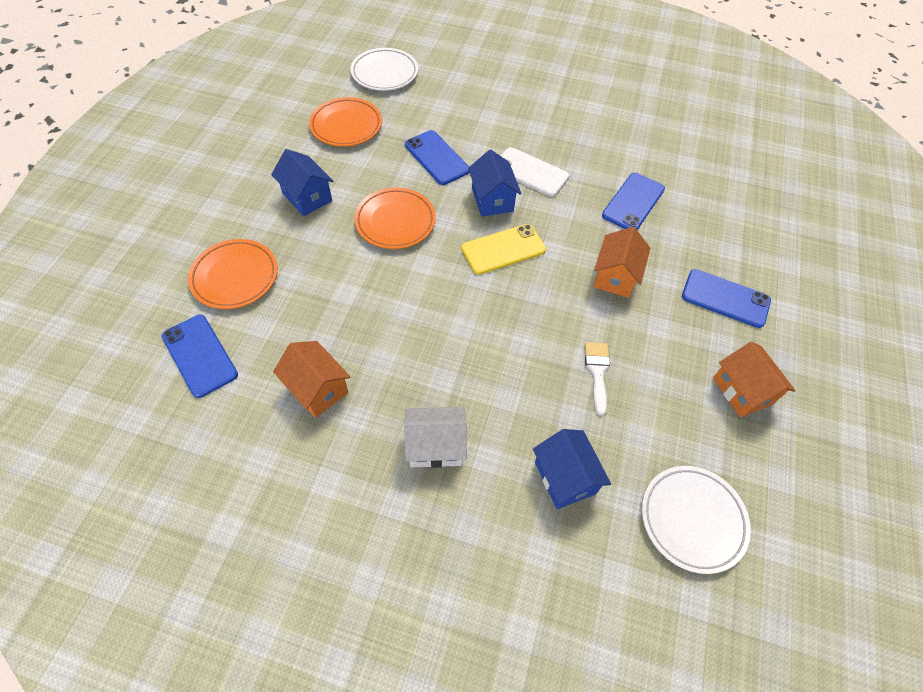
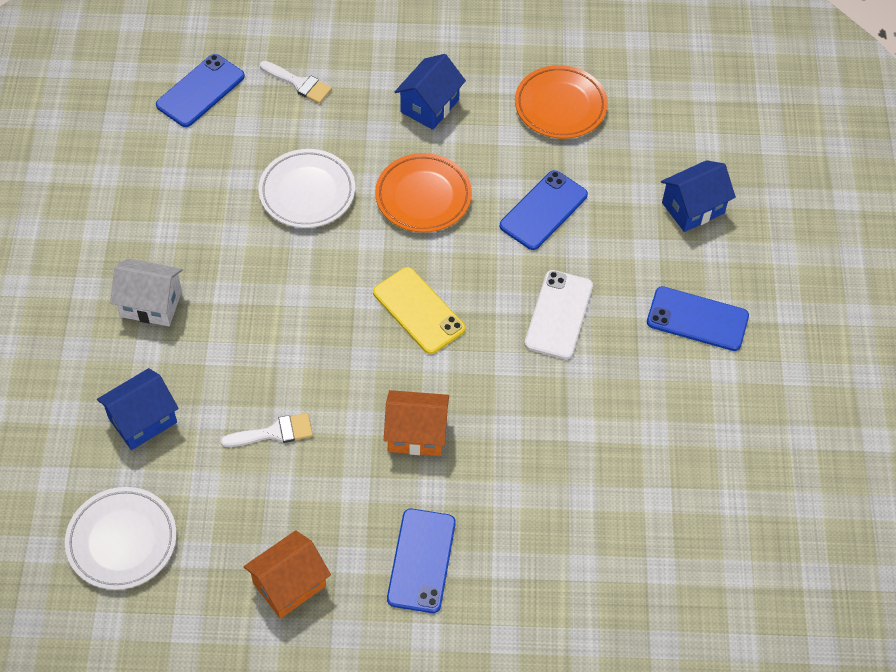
camera: 75 degrees right, 0 degrees up
orange plate [188,239,278,309] -> white brush [260,61,332,104]
orange house [273,341,351,418] -> none
white plate [351,48,418,91] -> white plate moved to [258,149,355,228]
white house [404,407,467,468] -> white house turned 60 degrees counterclockwise [110,259,182,326]
blue house [468,150,521,217] -> blue house moved to [661,160,736,232]
blue phone [602,173,665,230] -> blue phone moved to [647,286,749,351]

